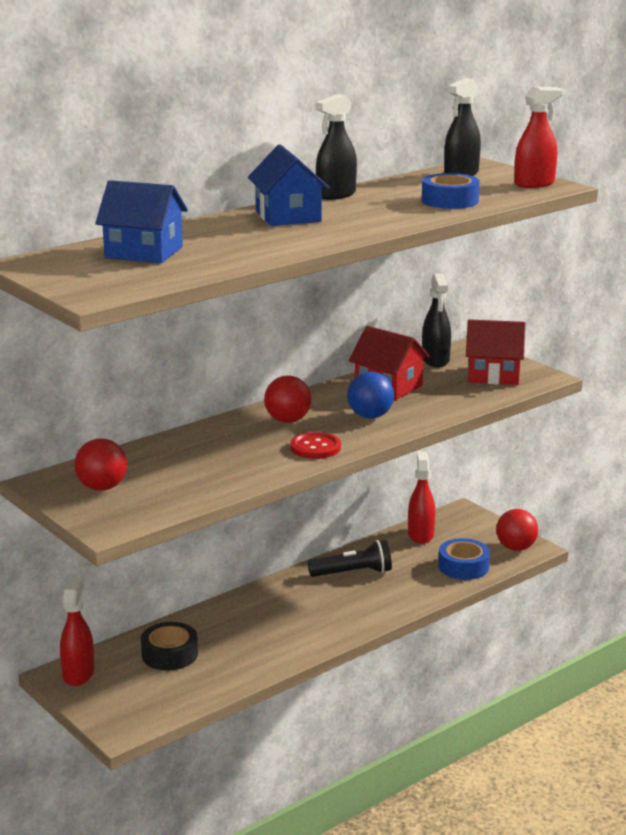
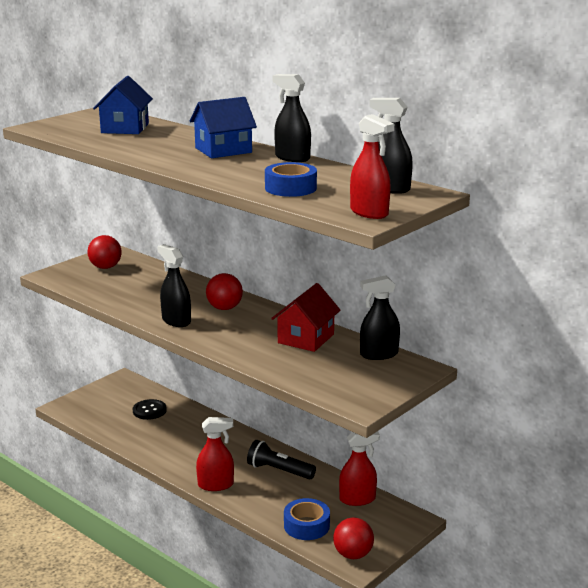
camera: 80 degrees right, 0 degrees up
red spray bottle [60,576,95,686] -> red spray bottle moved to [196,417,234,491]
black tape [141,622,198,670] -> black button [133,399,167,420]
red button [290,432,341,459] -> black spray bottle [157,244,191,327]
black flashlight [308,540,392,577] -> black flashlight turned 135 degrees clockwise [247,440,316,479]
blue ball [347,372,394,419] -> none
red house [466,319,525,385] -> none

